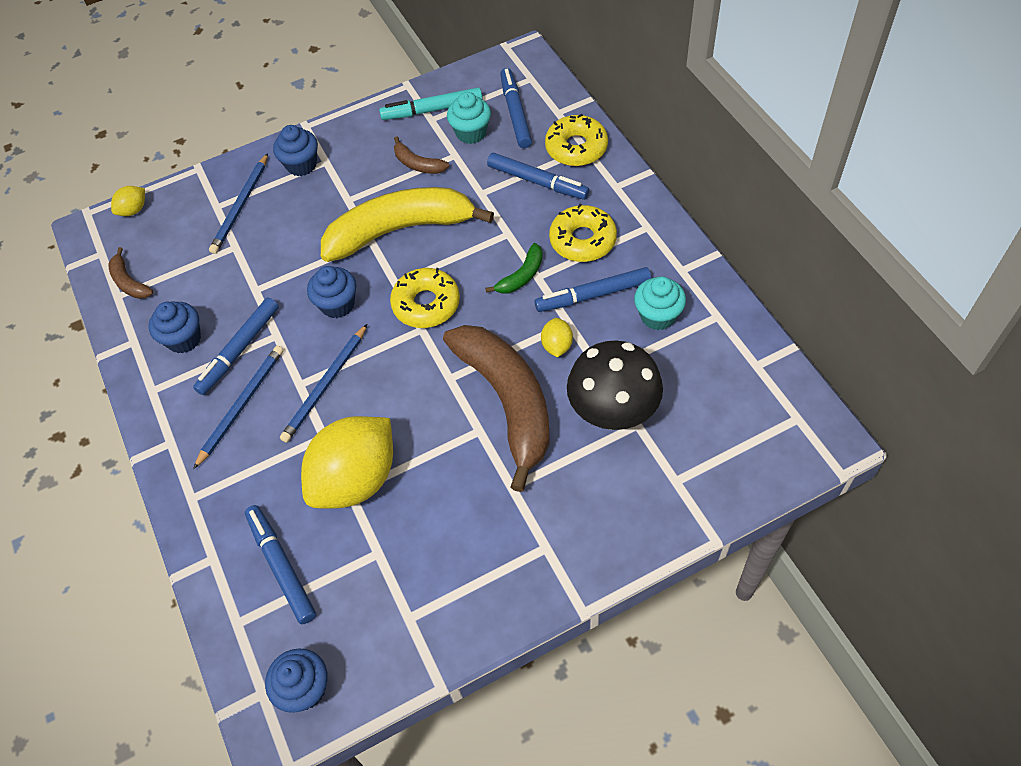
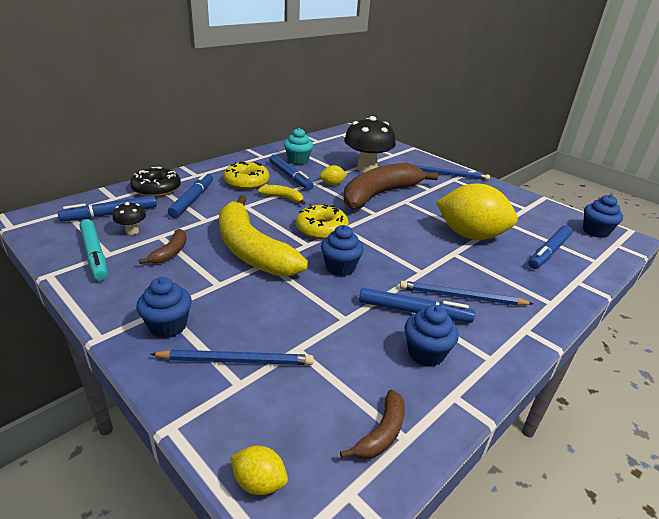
camera: 115 degrees left, 25 degrees down
blue pencil [280,324,367,442] -> blue pencil moved to [416,165,490,180]
turquoise cupcake [447,92,491,144] -> black mushroom [113,202,146,235]
green banana [485,243,543,294] -> yellow banana [258,185,306,205]
yellow donut [545,114,608,166] -> black donut [130,167,181,197]

